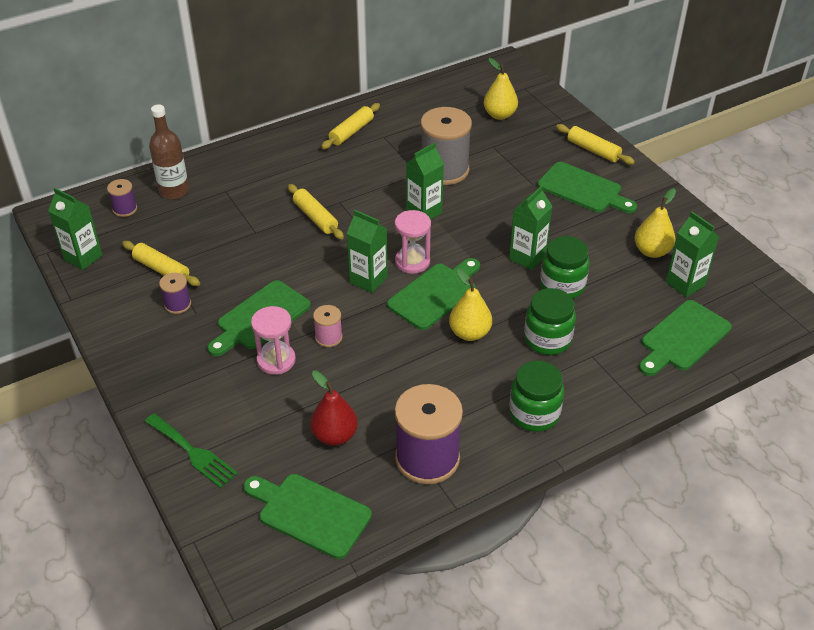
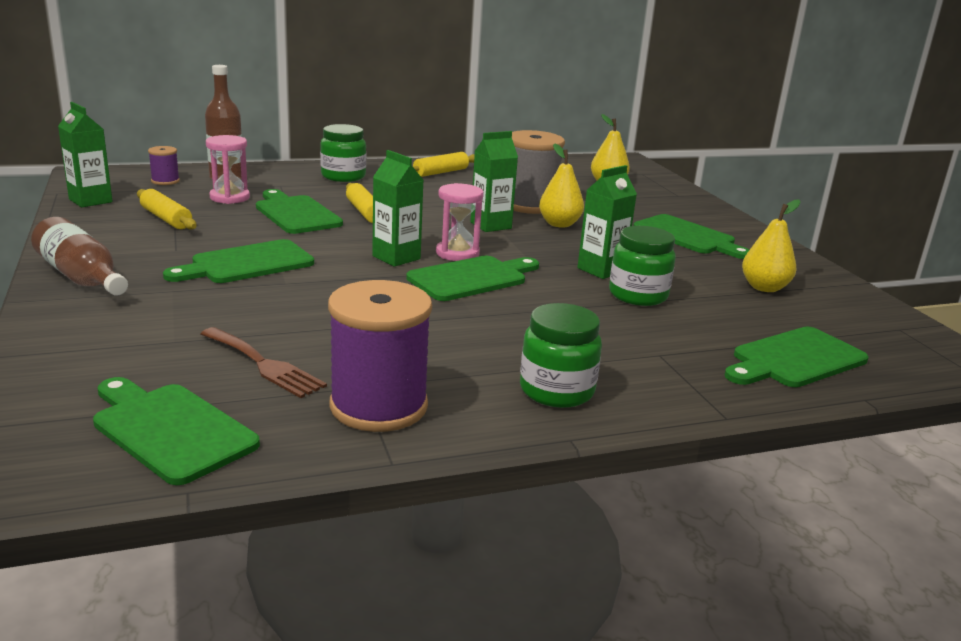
camera: 10 degrees right, 20 degrees down
green fork [145,413,238,488] -> none
purple spool [159,273,191,314] -> none
pink hourglass [251,306,296,375] -> pink hourglass moved to [206,135,250,204]
red pear [310,371,358,446] -> brown fork [201,327,327,398]
pink spool [313,305,343,347] -> none
yellow pear [449,268,492,341] -> yellow pear moved to [539,144,584,227]
green jar [524,288,576,355] -> green jar moved to [320,124,366,182]
yellow rolling pin [556,124,635,165] -> none
green carton [666,211,719,297] -> none
none -> brown bottle [31,217,128,295]
none -> green cutting board [256,189,343,234]

